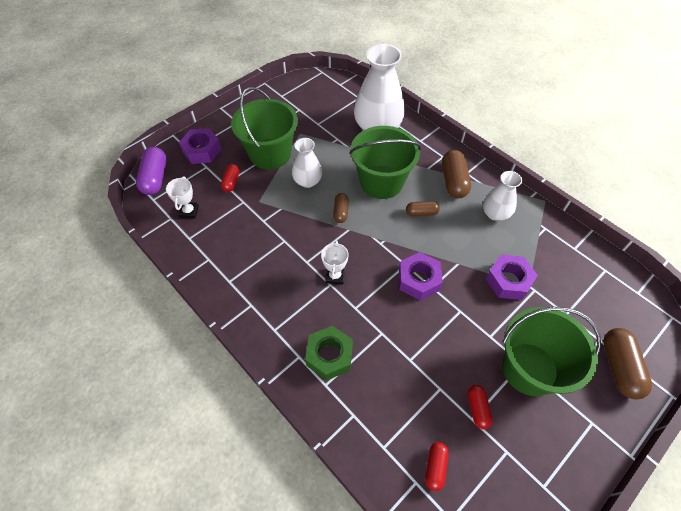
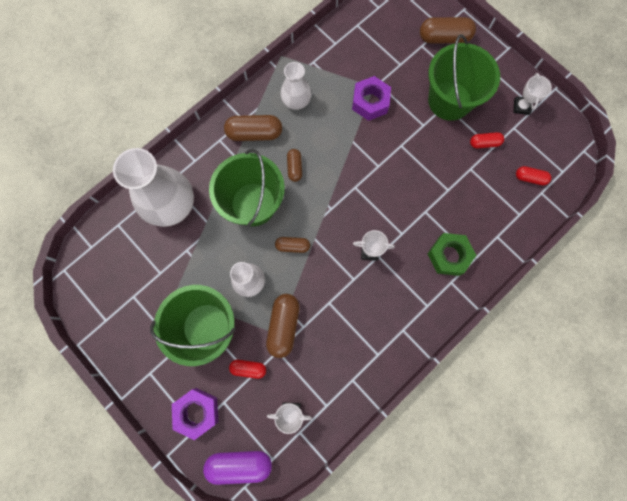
camera: 90 degrees left, 20 degrees up
purple nut [399,252,443,301] -> none
none -> brown capsule [266,294,300,358]
none -> white trophy [513,73,552,115]

